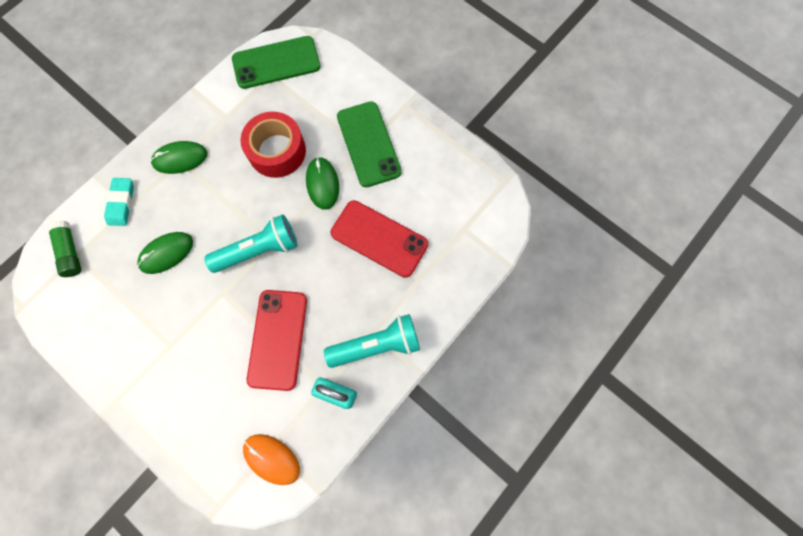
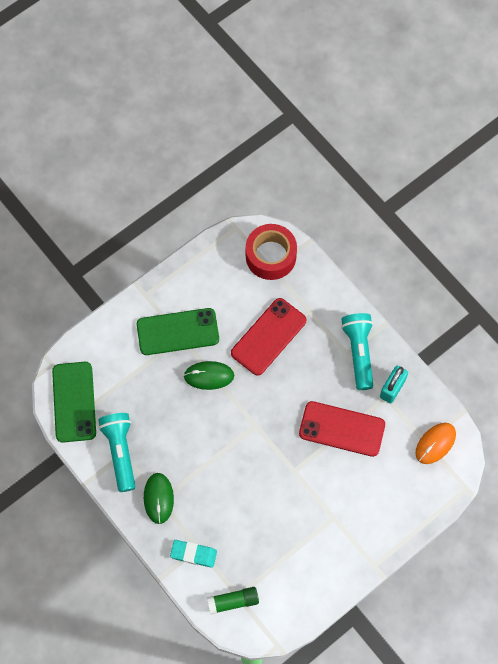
camera: 80 degrees left, 5 degrees down
green mouse [137,232,193,274] -> none
turquoise flashlight [204,214,298,273] -> turquoise flashlight moved to [98,413,135,492]
red tape [241,112,306,178] -> red tape moved to [246,224,297,280]

